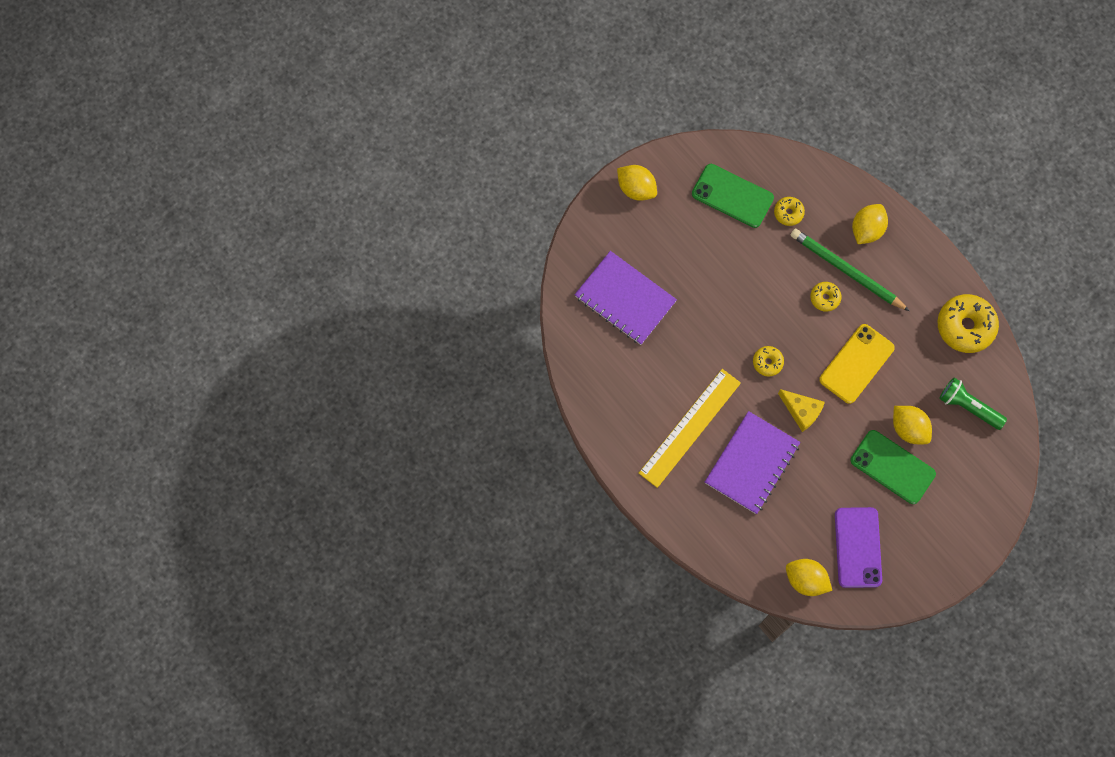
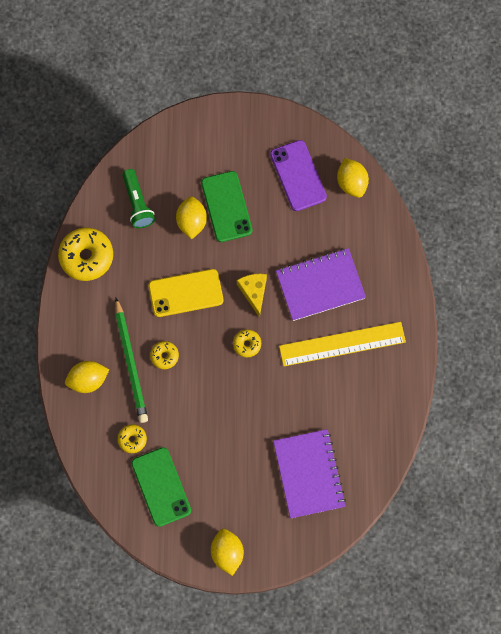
camera: 140 degrees left, 0 degrees up
purple phone [835,507,882,588] -> purple phone turned 60 degrees counterclockwise [270,140,327,211]

